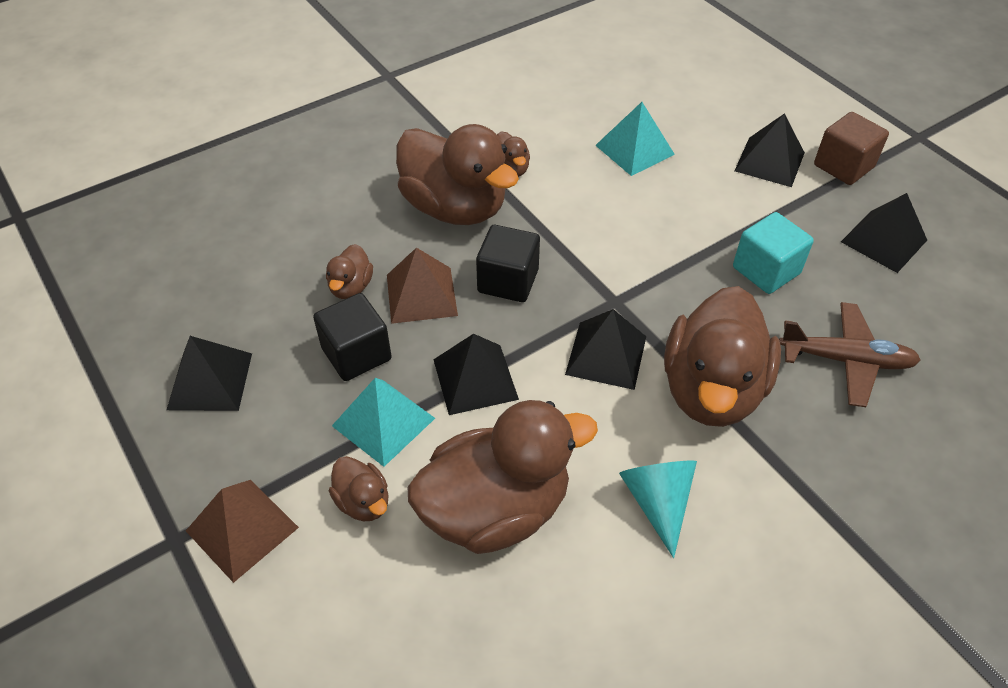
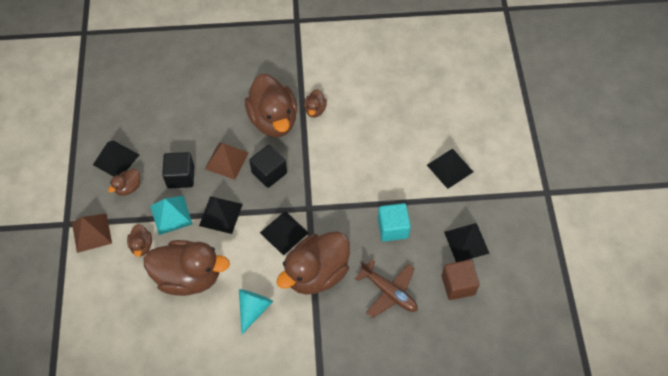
camera: 30 degrees right, 10 degrees up
brown duck [326,244,373,299] -> brown duck moved to [108,169,140,196]
turquoise pyramid [595,102,675,176] -> none
brown cube [814,112,889,185] -> brown cube moved to [442,260,480,300]

